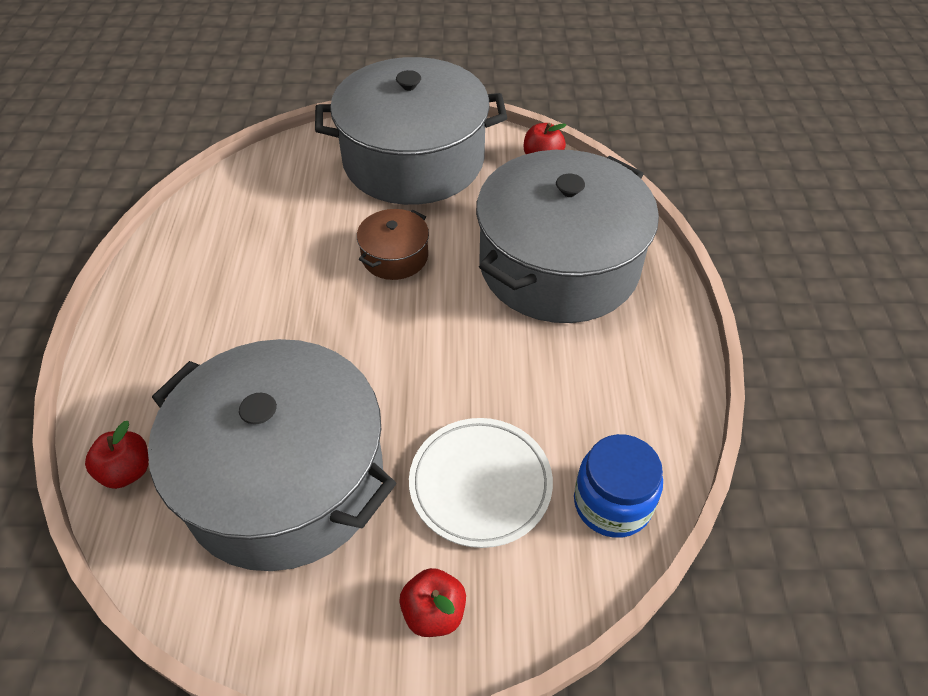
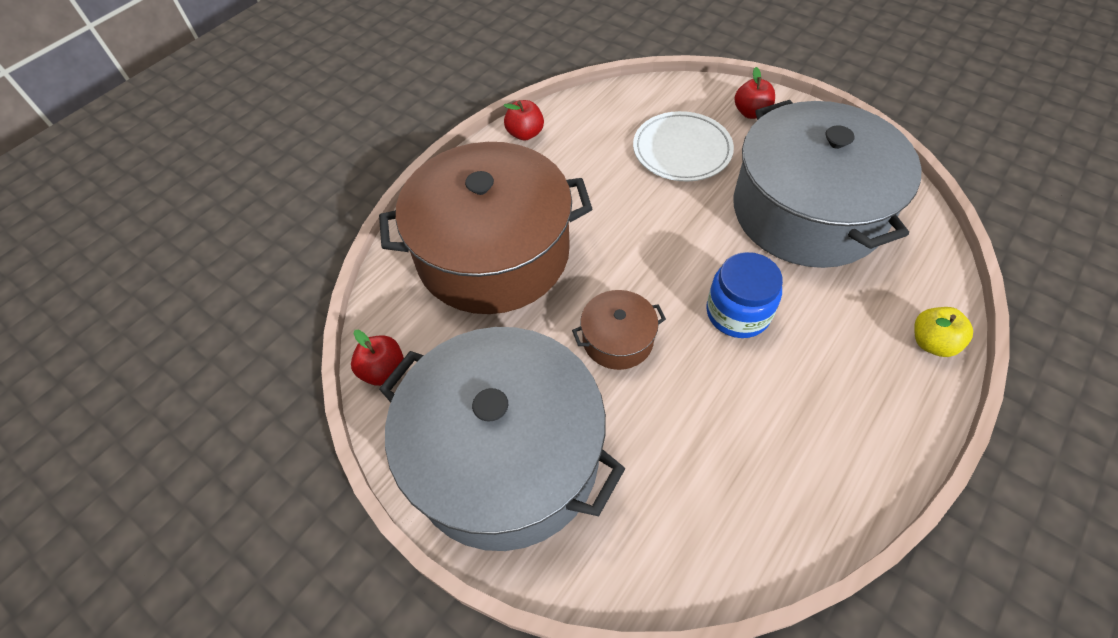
camera: 140 degrees left, 5 degrees up
red apple [85,421,149,489] -> red apple moved to [503,100,544,141]
grey pot [476,150,659,323] -> brown pot [379,142,592,314]
blue jar [574,434,663,538] -> blue jar moved to [706,252,783,338]
none -> yellow apple [914,307,973,357]

